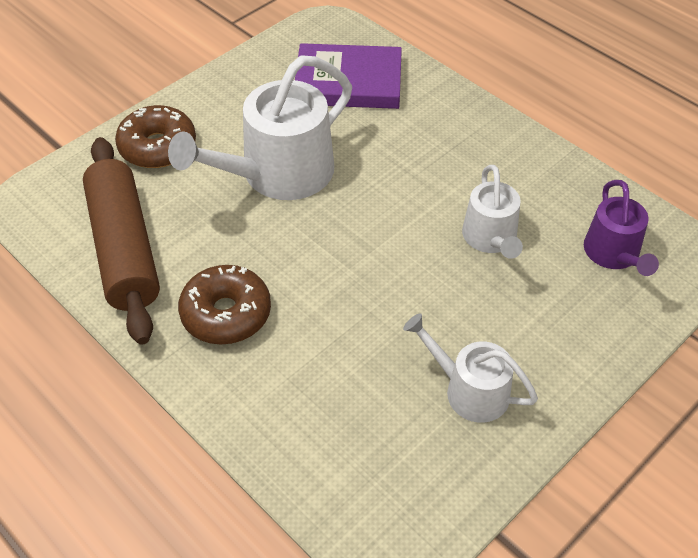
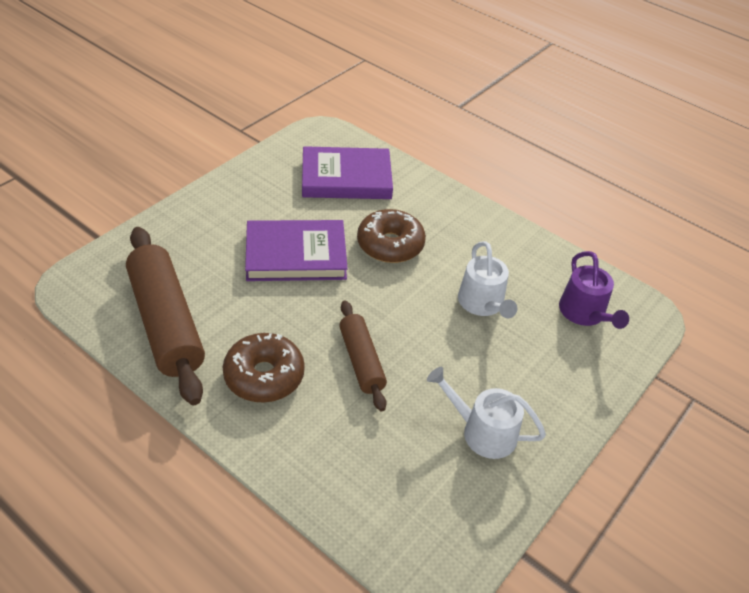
camera: 10 degrees left, 5 degrees down
brown donut [115,105,196,168] -> brown donut moved to [357,209,426,263]
white watering can [168,55,352,200] -> purple book [245,220,348,281]
none -> brown rolling pin [339,300,387,411]

